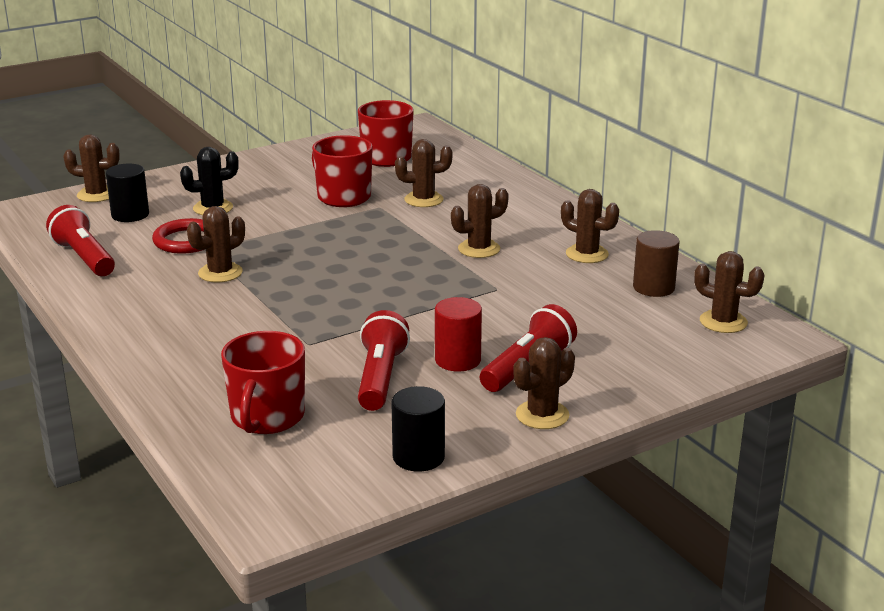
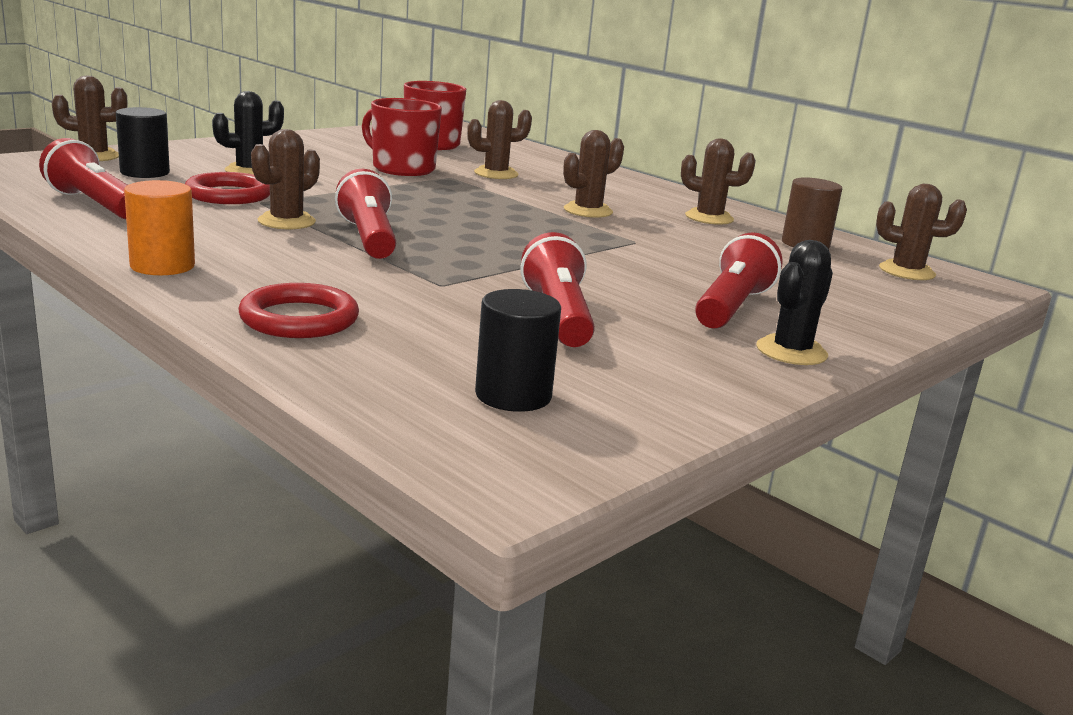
camera: 15 degrees left, 5 degrees down
red mug [221,331,305,434] -> none
black cylinder [391,386,445,472] -> black cylinder moved to [475,289,561,412]
red cylinder [435,297,482,371] -> none
brown cactus [513,337,575,429] -> black cactus [756,240,833,365]
none -> orange cylinder [124,180,195,276]
none -> red ring [238,283,359,338]
none -> red flashlight [335,169,396,259]

